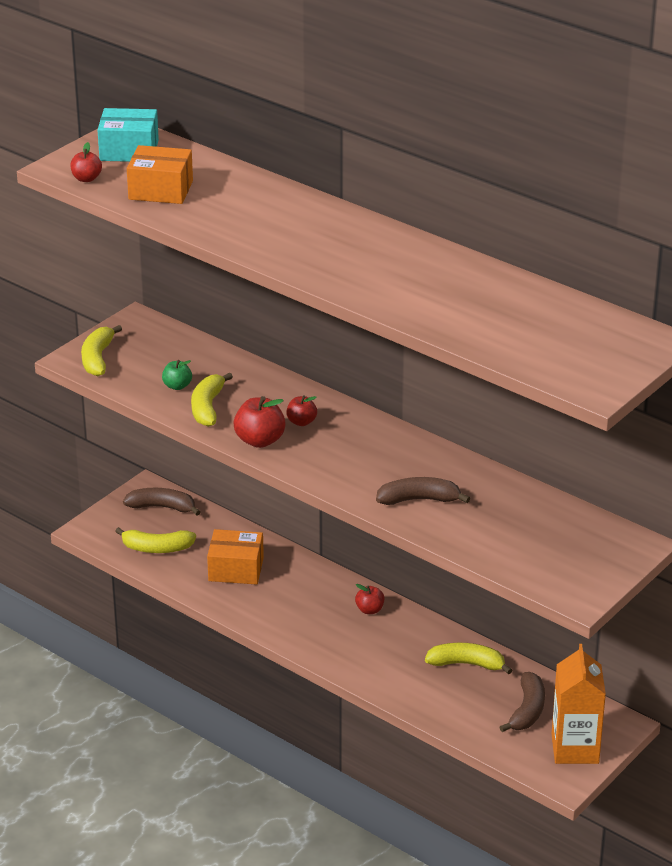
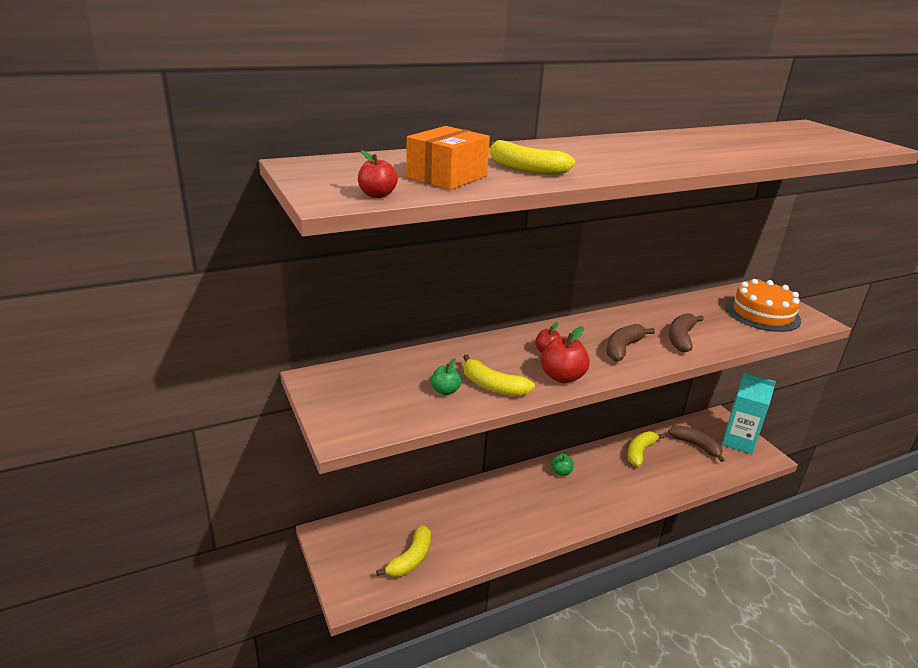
camera: 65 degrees left, 5 degrees down
yellow banana [81,325,122,376] -> yellow banana moved to [489,140,575,175]
turquoise box [97,108,159,162] -> none
brown banana [123,488,200,516] -> brown banana moved to [607,324,655,362]
orange box [207,529,264,585] -> none
red apple [355,584,384,614] -> green apple [551,454,574,476]
orange carton [552,644,606,764] -> turquoise carton [722,373,776,454]
none -> orange cake [726,279,801,332]

